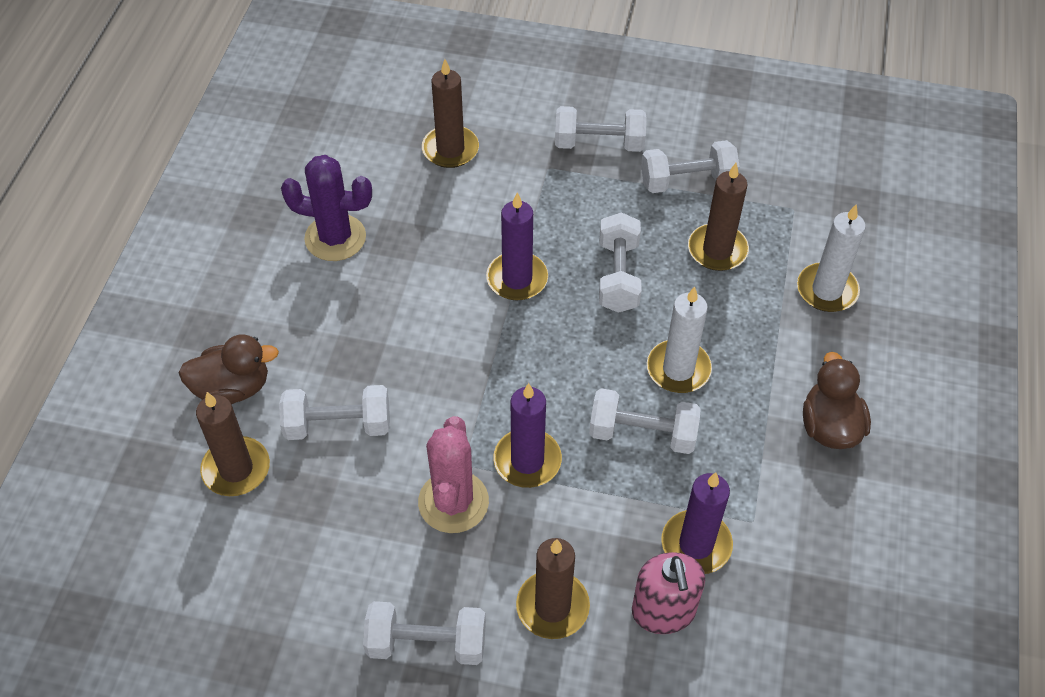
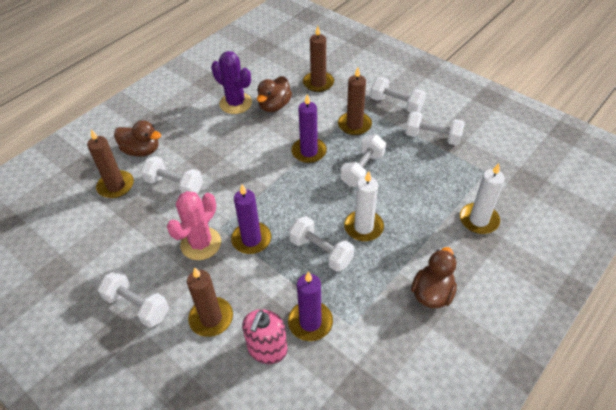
camera: 30 degrees right, 5 degrees down
brown candle [688,163,749,271] -> brown candle moved to [338,67,372,135]
none -> brown duck [257,76,292,112]

